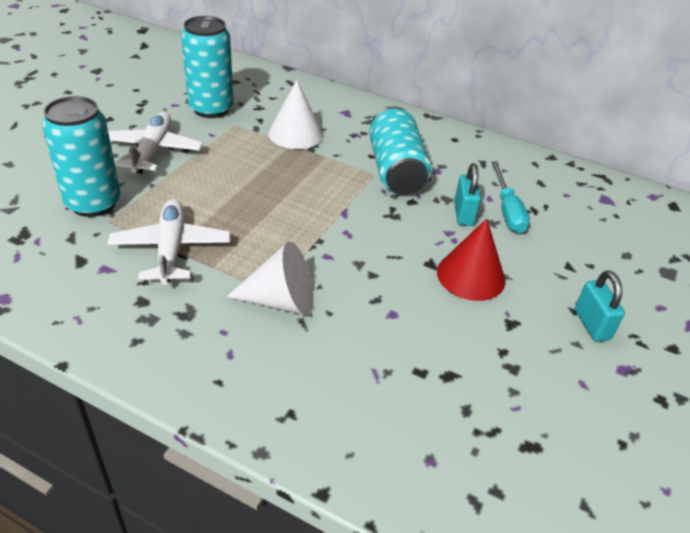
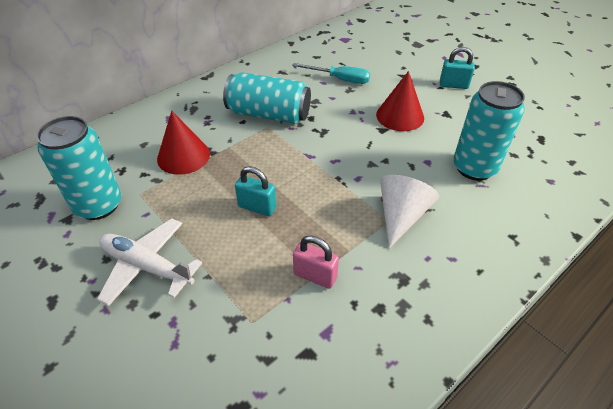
camera: 65 degrees left, 5 degrees up
turquoise can [42,96,121,217] -> turquoise can moved to [453,81,525,181]
white plane [107,199,230,285] -> pink padlock [293,235,339,289]
white cone [268,80,323,149] -> red cone [157,111,210,175]
turquoise padlock [454,163,481,226] -> turquoise padlock moved to [235,166,277,216]

